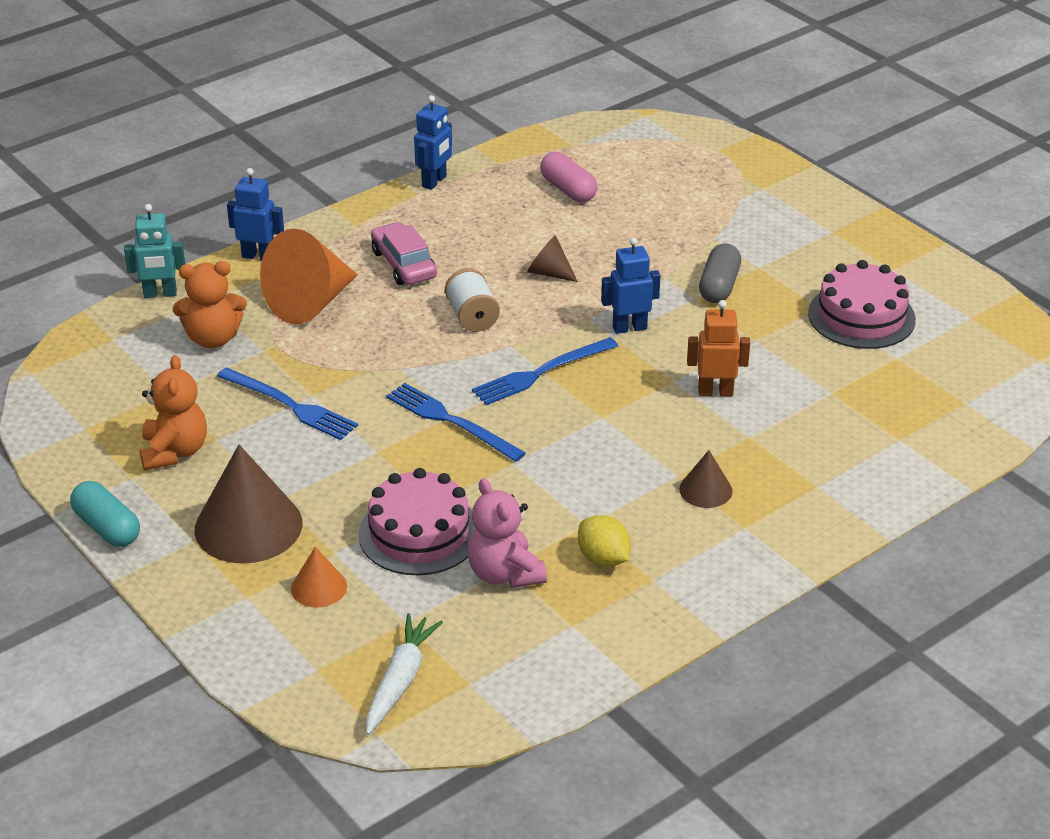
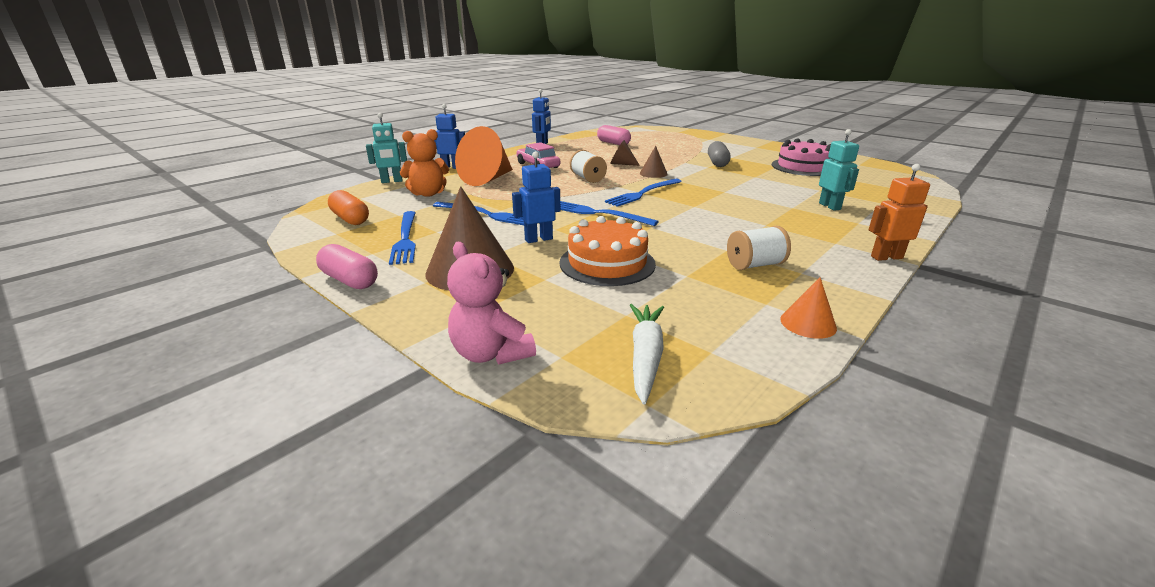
camera: 10 degrees left, 10 degrees down
turquoise capsule [70,481,140,547] -> pink capsule [316,244,378,289]
orange teddy bear [140,355,207,470] -> blue fork [389,211,416,265]
orange cone [291,547,347,608] -> orange cone moved to [780,277,837,339]
pink cake [358,468,476,575] -> orange cake [559,216,656,286]
pink teddy bear [468,478,547,588] -> pink teddy bear moved to [447,242,536,365]
yellow lemon [578,515,631,567] -> white spool [727,226,791,270]
blue robot [601,237,661,334] -> blue robot moved to [512,151,560,243]
brown cone [679,450,733,508] -> brown cone moved to [640,146,668,178]
orange robot [687,300,750,396] -> orange robot moved to [868,164,930,261]
none -> orange capsule [328,190,369,225]
none -> turquoise robot [819,129,859,211]

